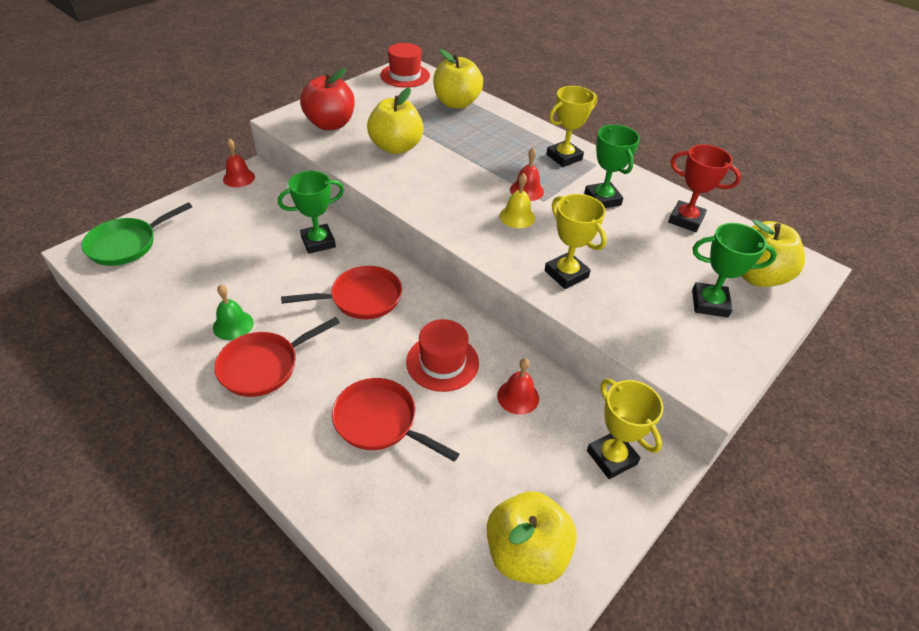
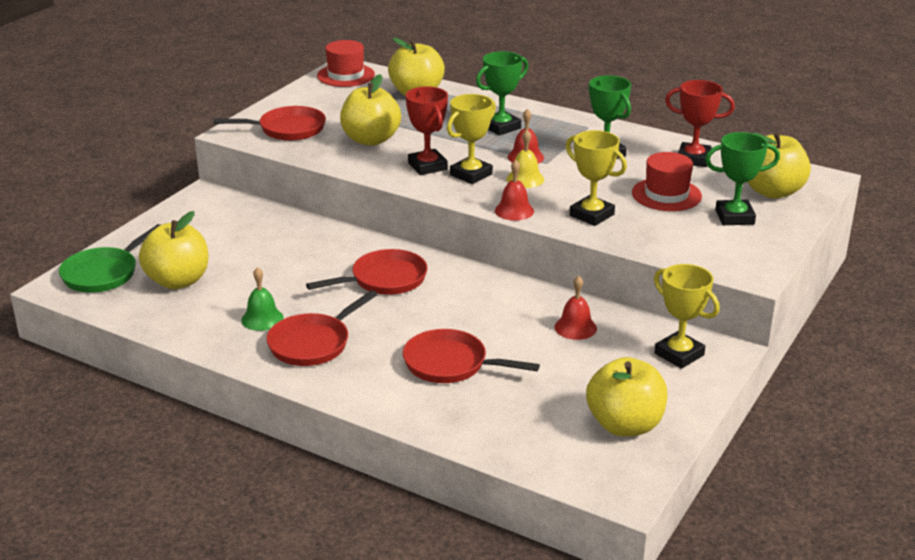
camera: 10 degrees left, 15 degrees down
red bell [223,139,255,187] -> red bell moved to [495,160,534,221]
green trophy [278,171,344,254] -> green trophy moved to [476,51,528,136]
red apple [300,68,355,130] -> red pan [214,106,326,141]
red hat [406,319,479,392] -> red hat moved to [632,152,702,211]
yellow trophy [546,86,597,167] -> yellow trophy moved to [447,94,496,184]
none -> yellow apple [139,211,209,289]
none -> red trophy [406,86,448,175]

